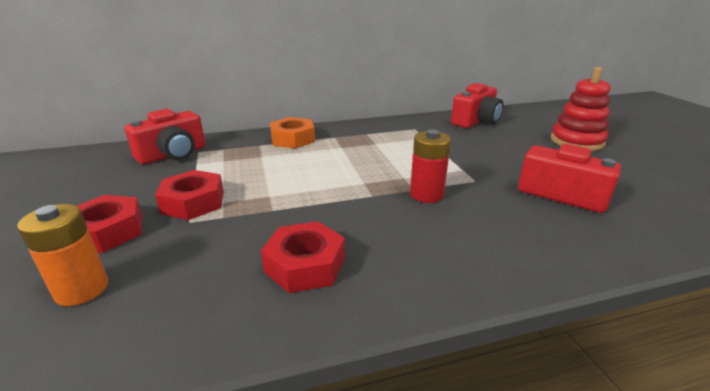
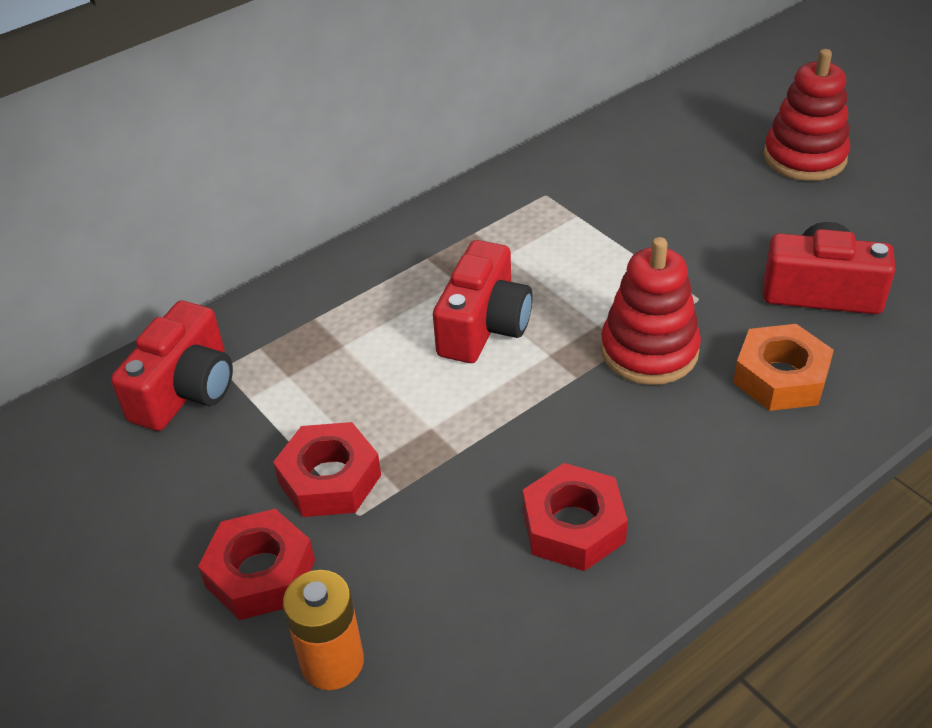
camera: 20 degrees left, 15 degrees up
orange nut [270,117,315,149] -> orange nut moved to [733,324,834,411]
red battery [410,130,451,203] -> red stacking toy [601,237,701,385]
red camera [451,83,503,128] -> red camera moved to [433,240,533,363]

